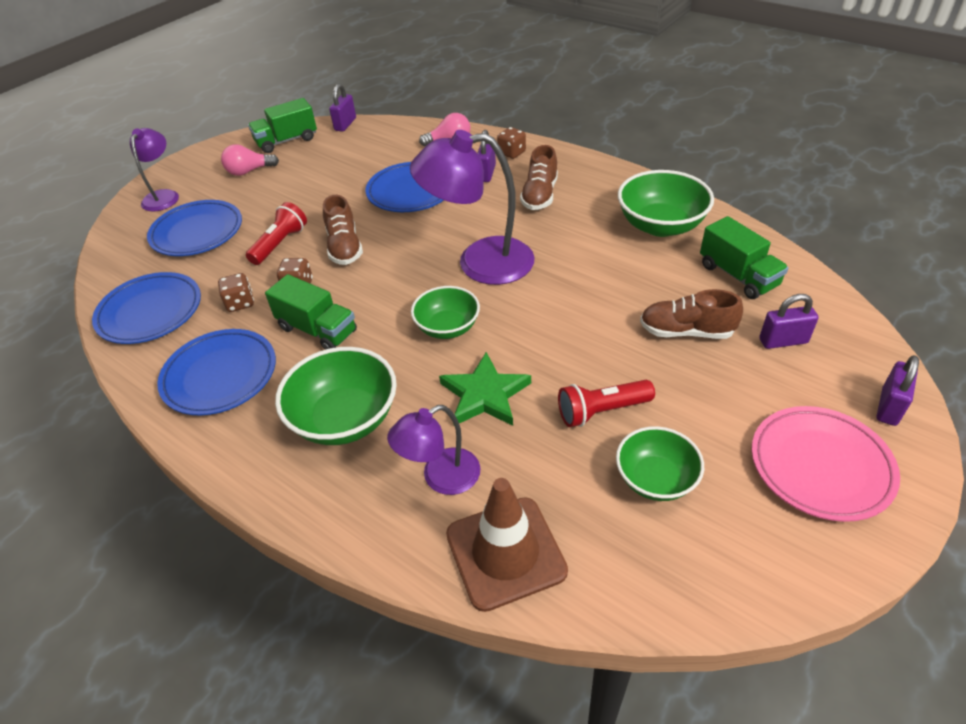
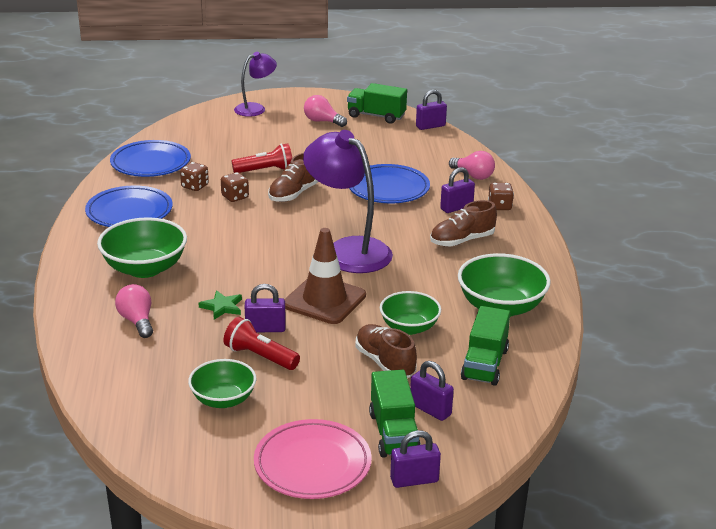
camera: 45 degrees right, 15 degrees down
blue plate [147,200,242,256] -> none
green truck [265,274,357,350] -> green truck moved to [369,370,421,458]
purple lamp [387,405,480,495] -> pink light bulb [115,284,153,338]
green bowl [411,286,480,339] -> green bowl moved to [380,291,441,335]
green star [439,352,531,426] -> green star [199,290,242,320], size x0.60
brown traffic cone [446,478,568,612] -> brown traffic cone moved to [284,228,366,324]
none -> purple padlock [245,284,286,333]

